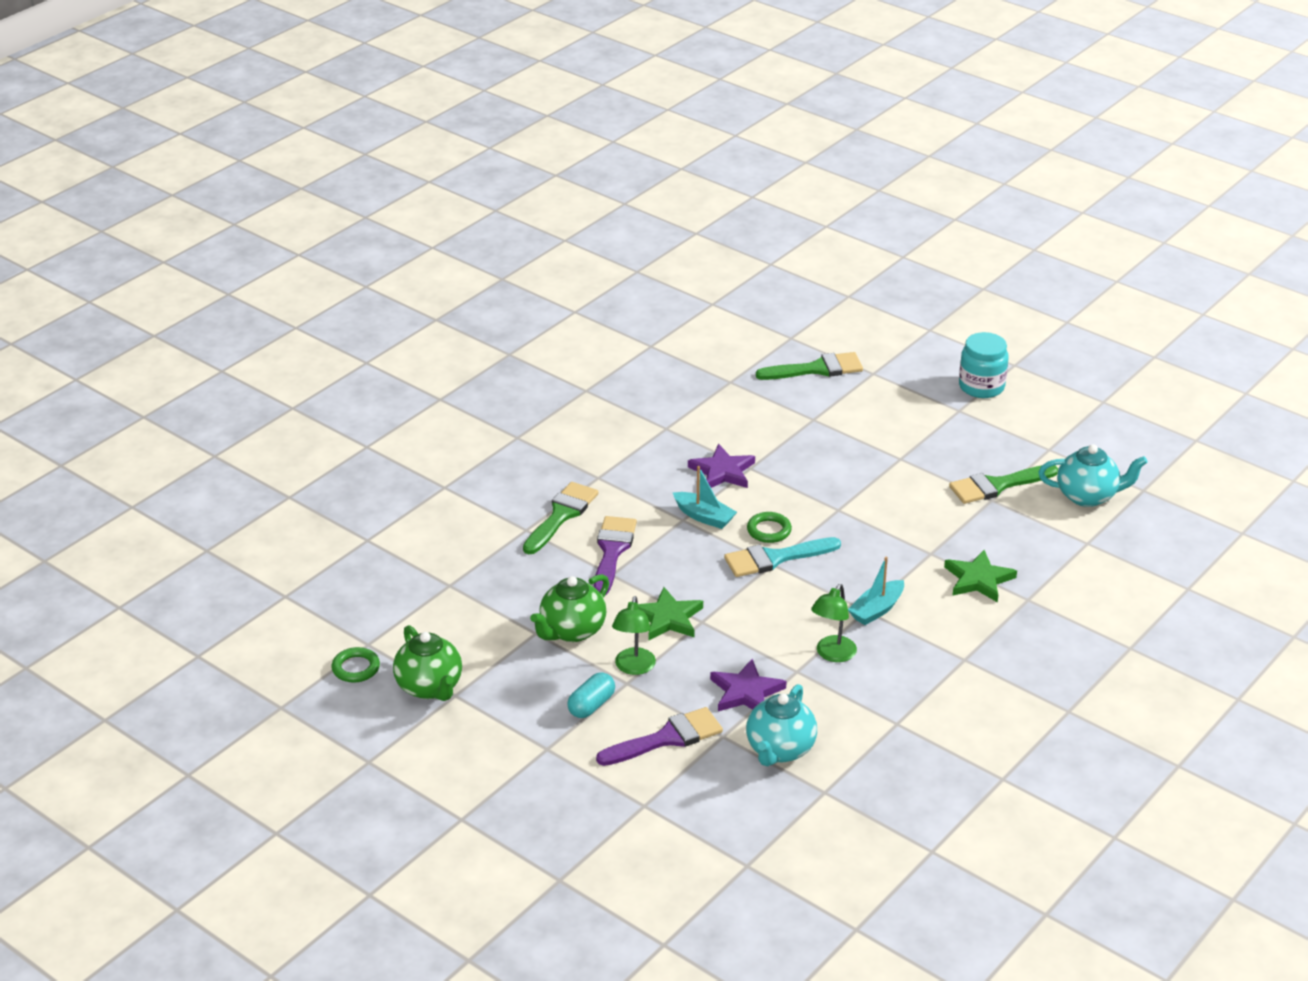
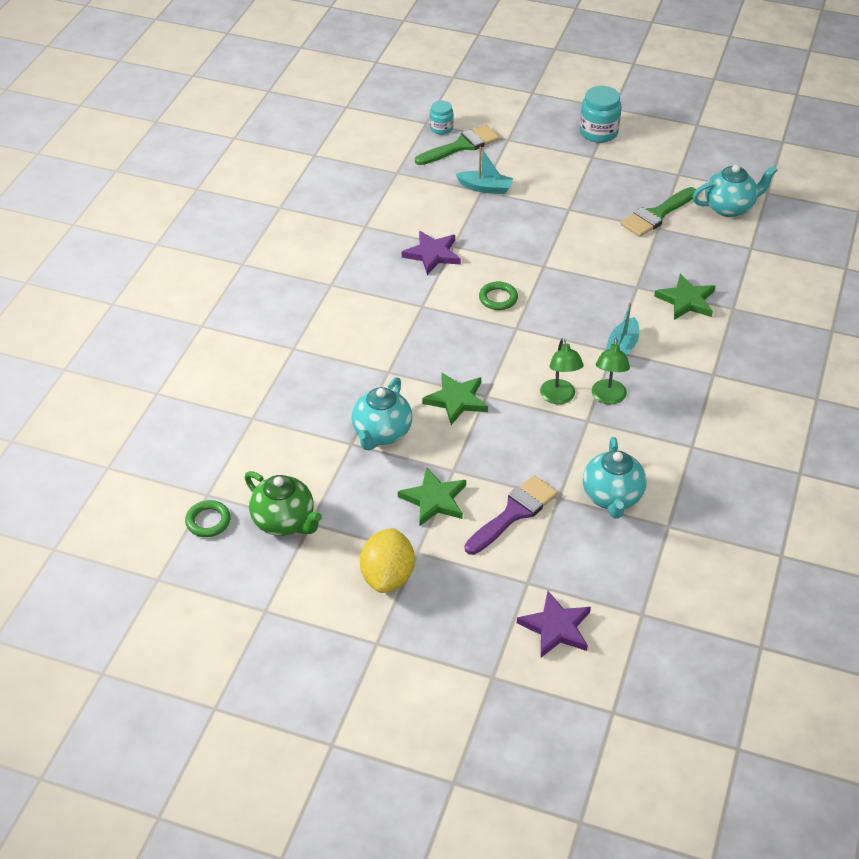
camera: 20 degrees left, 10 degrees up
green brush [523,482,598,554] -> none
green teapot [530,574,609,642] -> turquoise teapot [351,377,412,450]
turquoise capsule [567,673,615,718] -> green star [398,468,466,526]
purple brush [594,516,637,595] -> none
green lamp [612,596,656,675] -> green lamp moved to [540,338,584,404]
turquoise boat [673,466,737,529] -> turquoise boat moved to [455,147,513,194]
purple star [710,659,787,711] -> purple star moved to [517,591,591,657]
turquoise brush [724,537,841,577] -> none
none -> yellow lemon [360,528,415,593]
none -> turquoise jar [430,101,454,135]

